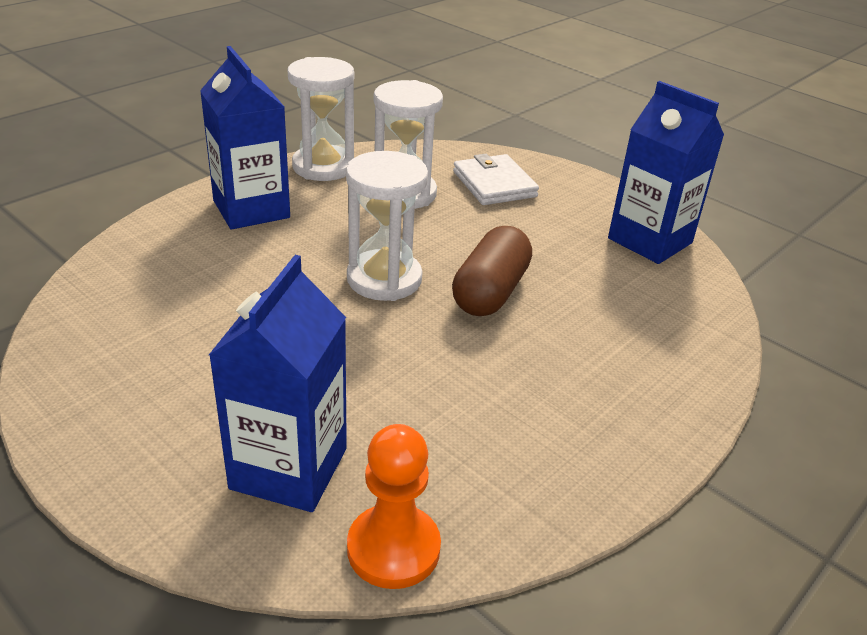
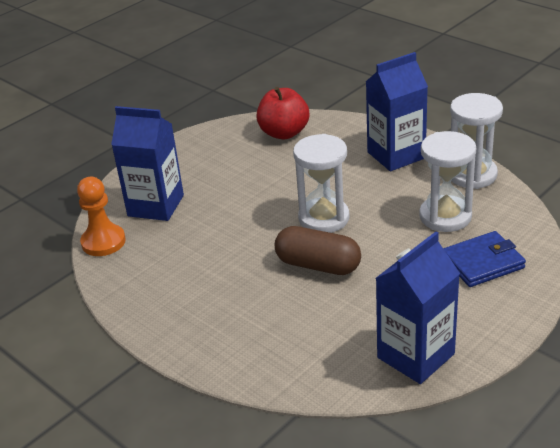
camera: 95 degrees right, 0 degrees up
white wallet [453,154,539,205] -> blue wallet [443,231,526,287]
none -> red apple [256,87,309,139]

